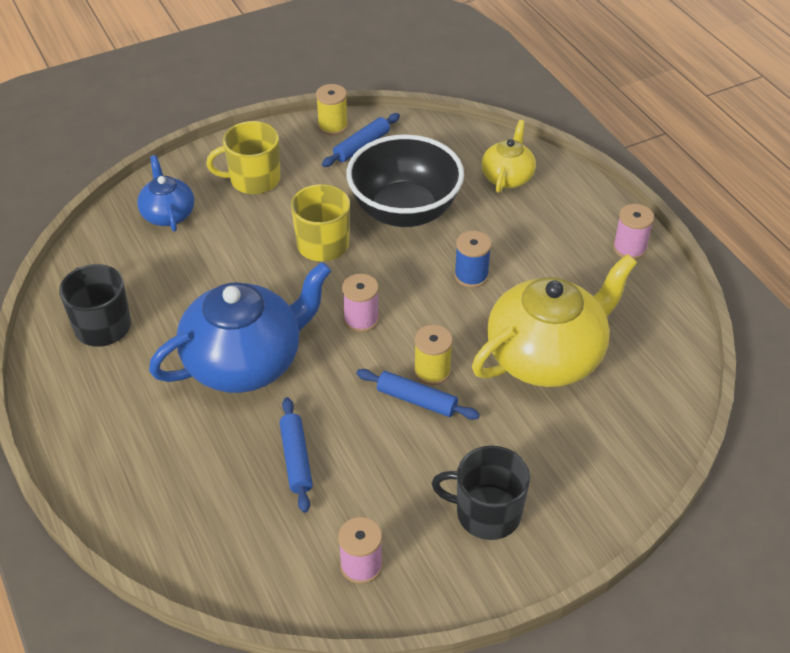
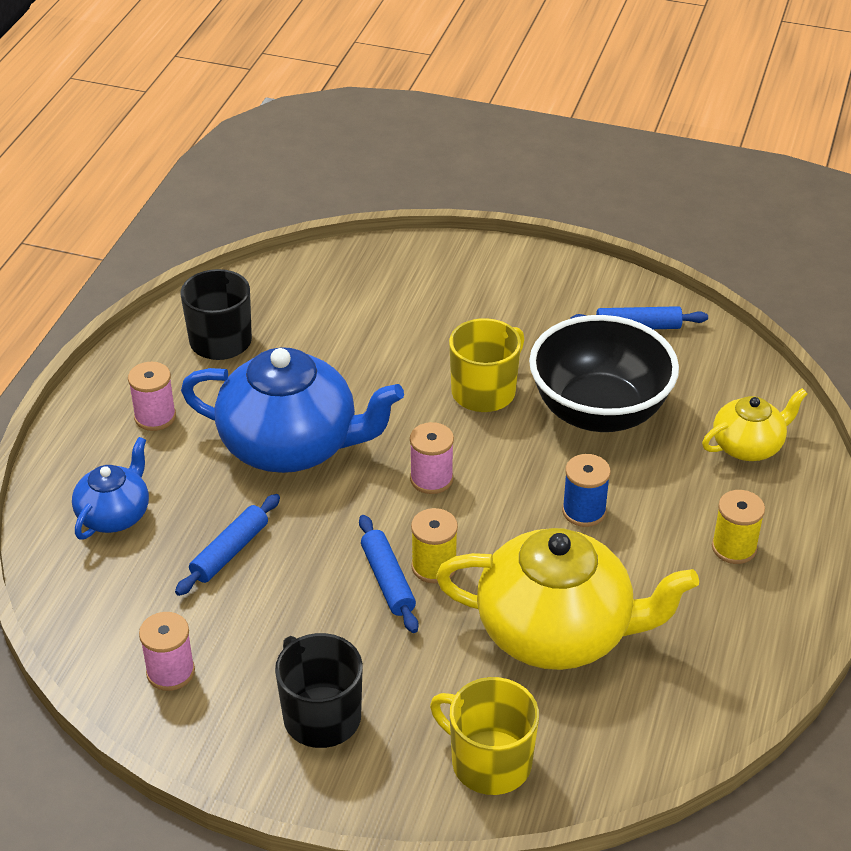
camera: 45 degrees right, 5 degrees down
blue teapot [137,155,194,231] -> blue teapot moved to [72,437,149,540]
yellow mug [206,121,280,194] -> yellow mug moved to [430,677,539,795]
yellow spool [316,84,348,135] -> yellow spool moved to [712,490,765,564]
pink spool [613,204,654,260] -> pink spool moved to [128,362,176,431]

